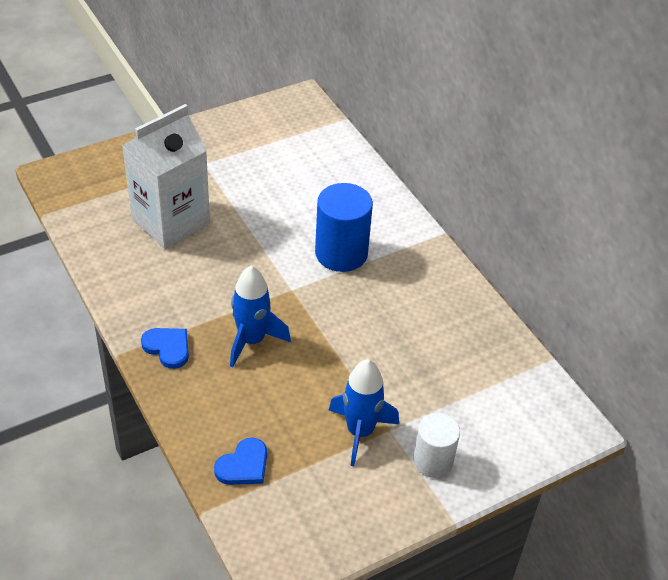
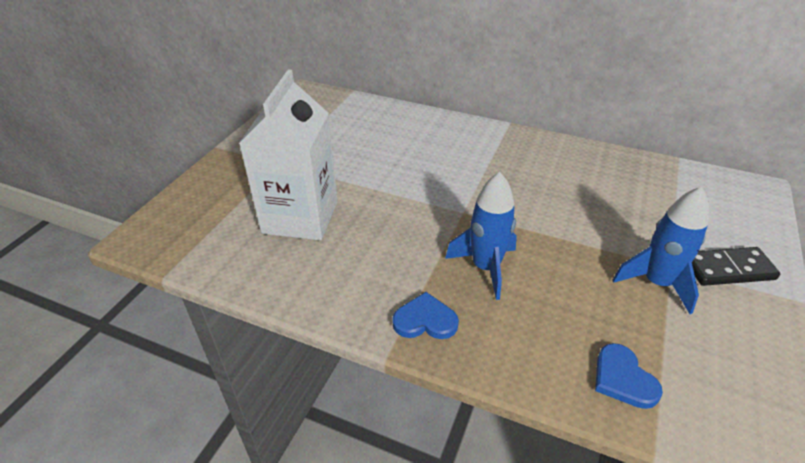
camera: 35 degrees left, 5 degrees down
blue heart [214,438,267,485] -> blue heart turned 150 degrees clockwise [595,343,663,409]
blue cylinder [315,183,373,272] -> none
white cylinder [413,413,460,478] -> black domino [692,247,780,286]

